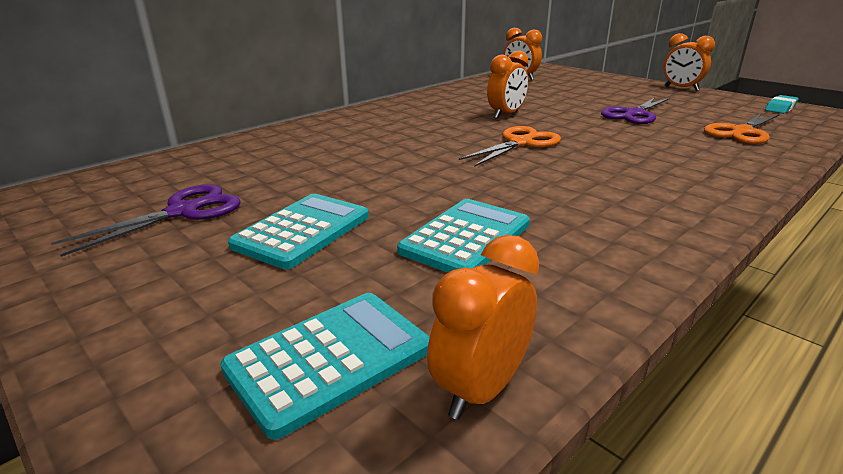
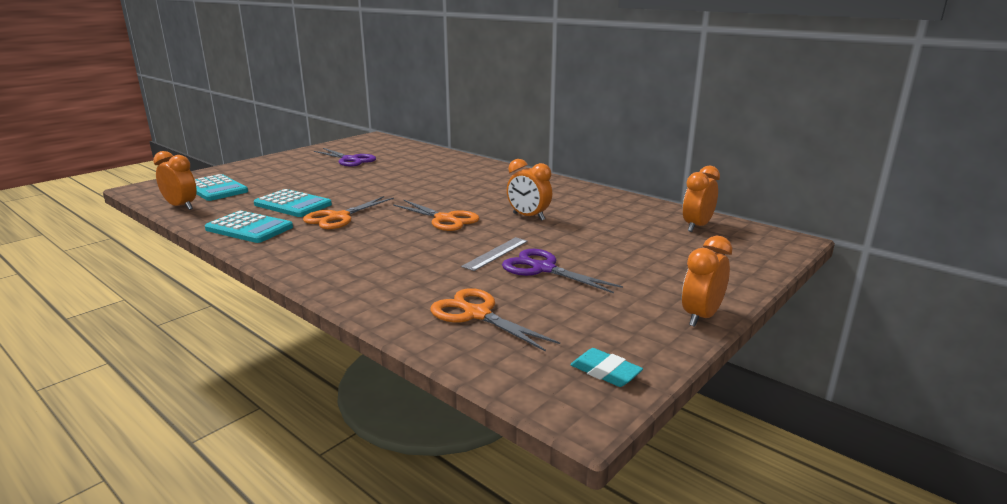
camera: 85 degrees right, 5 degrees down
turquoise calculator [228,194,369,269] -> turquoise calculator moved to [205,211,293,243]
none -> orange scissors [303,196,394,229]
none -> grey ruler [461,237,528,271]

